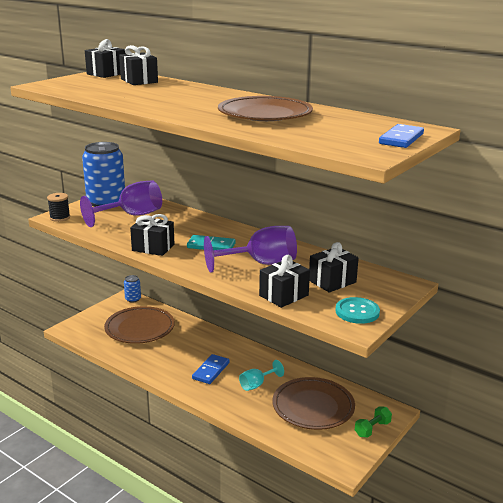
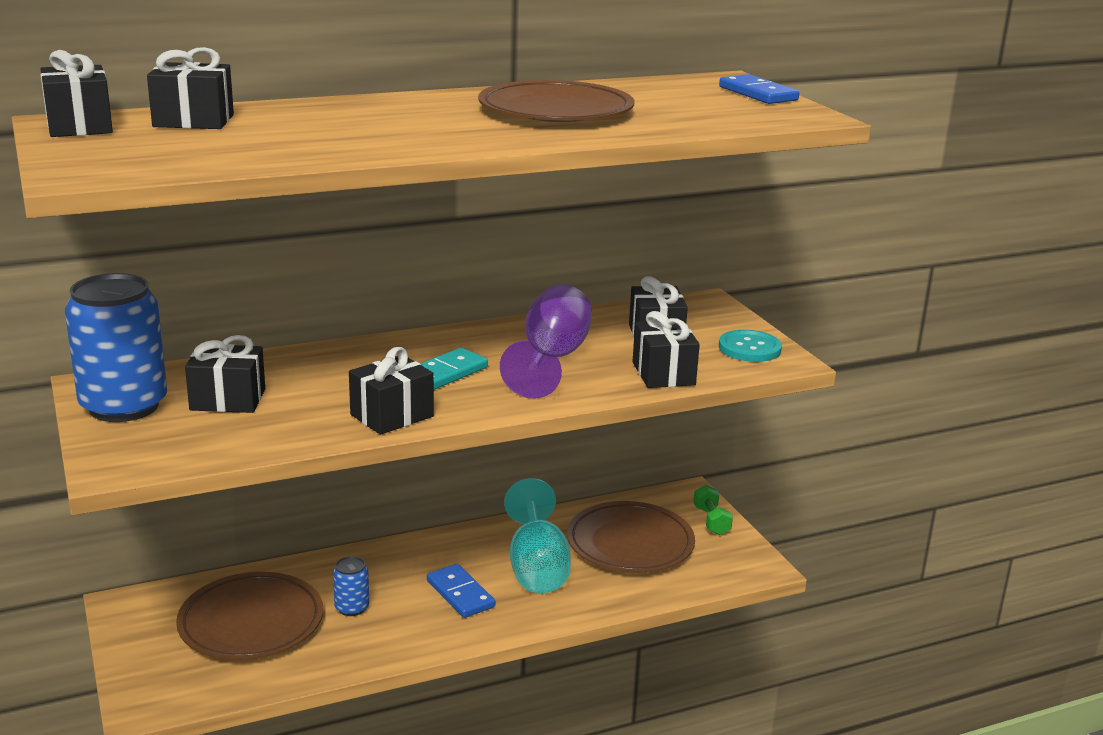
camera: 60 degrees left, 0 degrees up
black spool [47,193,70,222] -> none
purple goblet [80,180,162,227] -> black gift [185,335,265,413]
blue can [124,275,141,303] -> blue can moved to [333,556,369,616]
turquoise goblet [239,360,284,391] -> turquoise goblet [504,478,571,593], size x1.80

